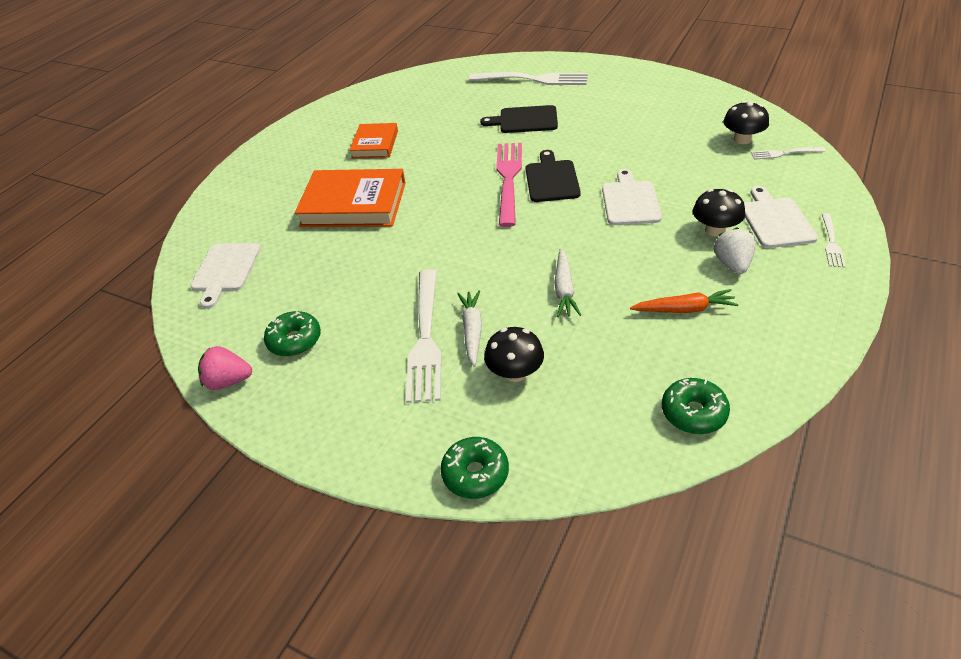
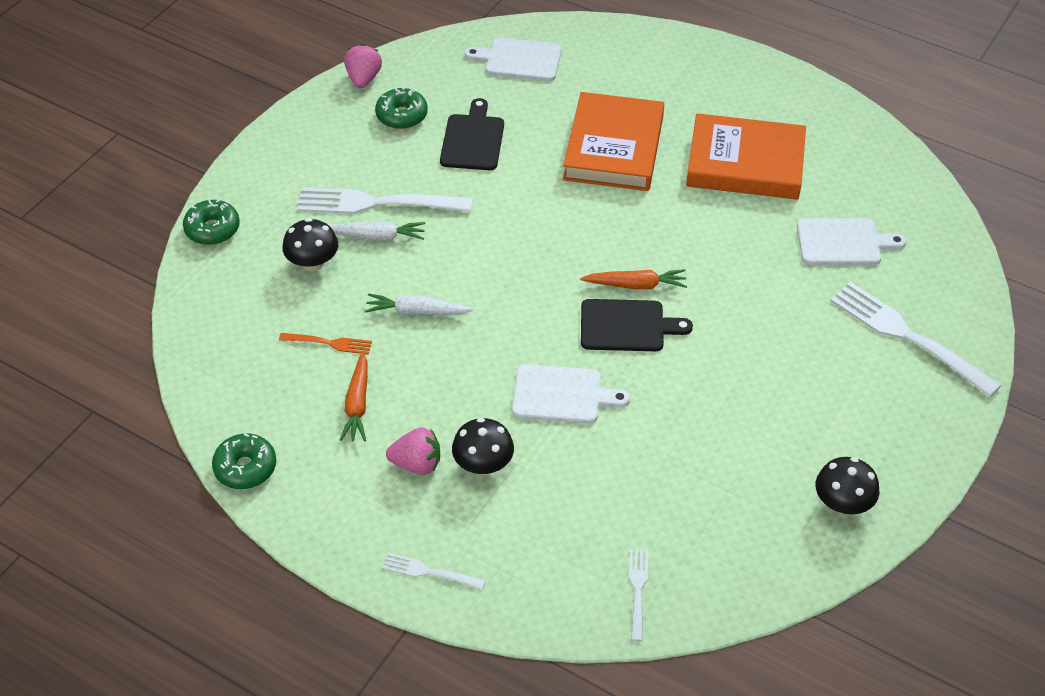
camera: 90 degrees right, 5 degrees up
orange book [349,123,398,158] -> orange book [686,113,806,200], size x1.70
white fork [469,72,588,85] -> white fork turned 120 degrees clockwise [830,282,1001,397]
black cutting board [480,105,558,133] -> black cutting board moved to [440,98,504,170]
pink fork [496,143,522,227] -> orange carrot [580,269,687,289]
green donut [662,378,730,434] -> green donut moved to [212,433,276,489]
white strawberry [714,228,756,274] -> pink strawberry [386,427,440,475]
black mushroom [723,101,769,144] -> black mushroom moved to [816,457,880,514]
white cutting board [744,186,818,248] -> white cutting board moved to [797,218,906,265]
none -> orange fork [279,333,372,355]

